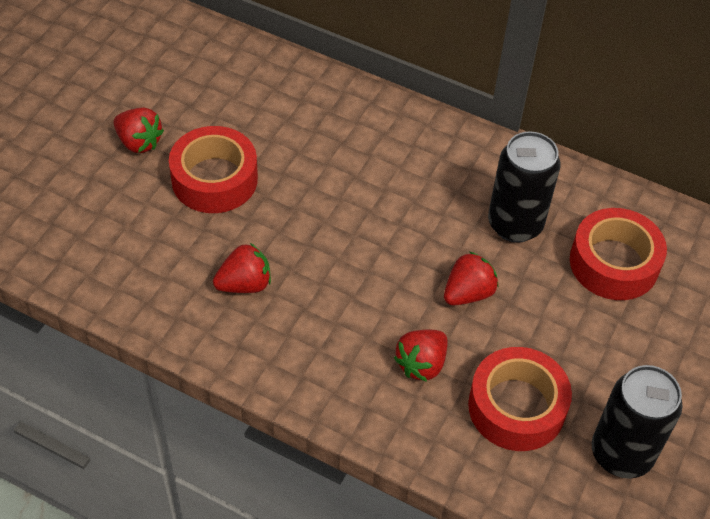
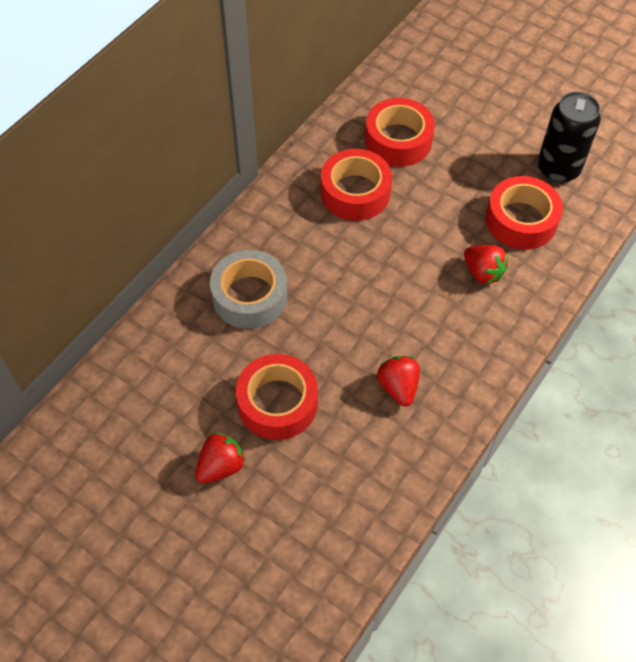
camera: 80 degrees left, 5 degrees up
red strawberry [444,252,498,305] -> none
black can [488,131,560,243] -> red tape [321,149,392,221]
none -> grey tape [210,250,287,329]

